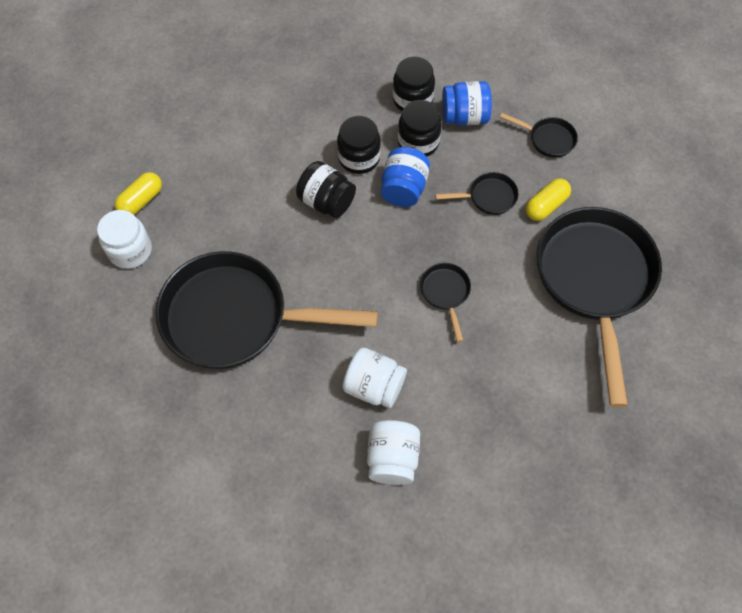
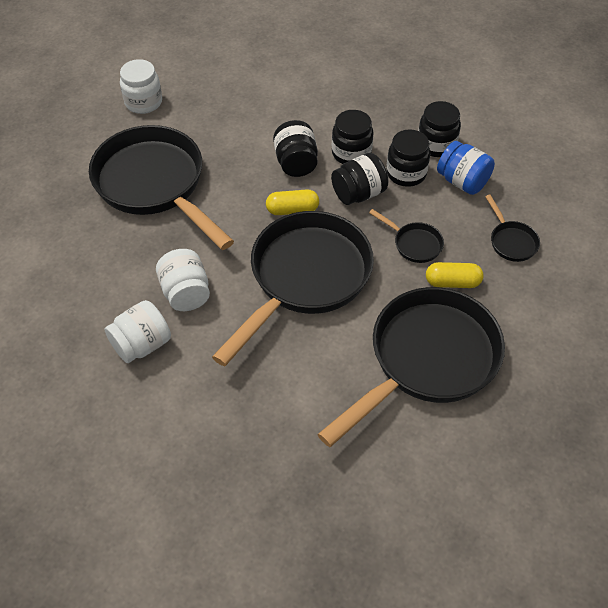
camera: 45 degrees right, 10 degrees down
yellow capsule [115,172,162,215] -> yellow capsule moved to [266,189,319,215]
blue jar [381,147,430,207] -> black jar [331,153,389,205]
black pan [420,263,471,342] -> black pan [212,211,374,366], size x2.44

